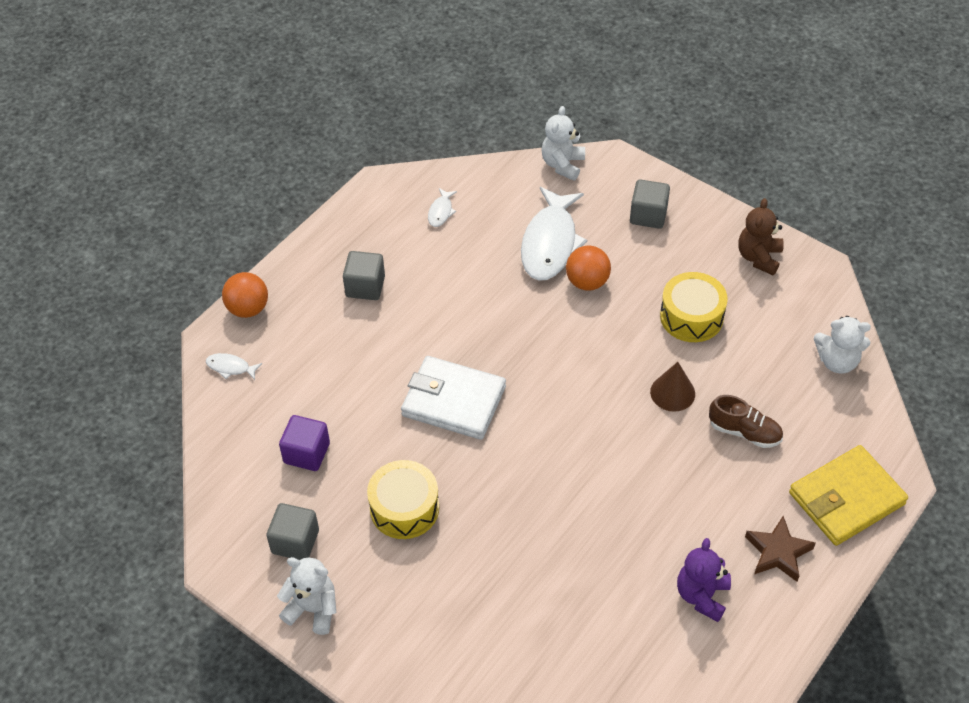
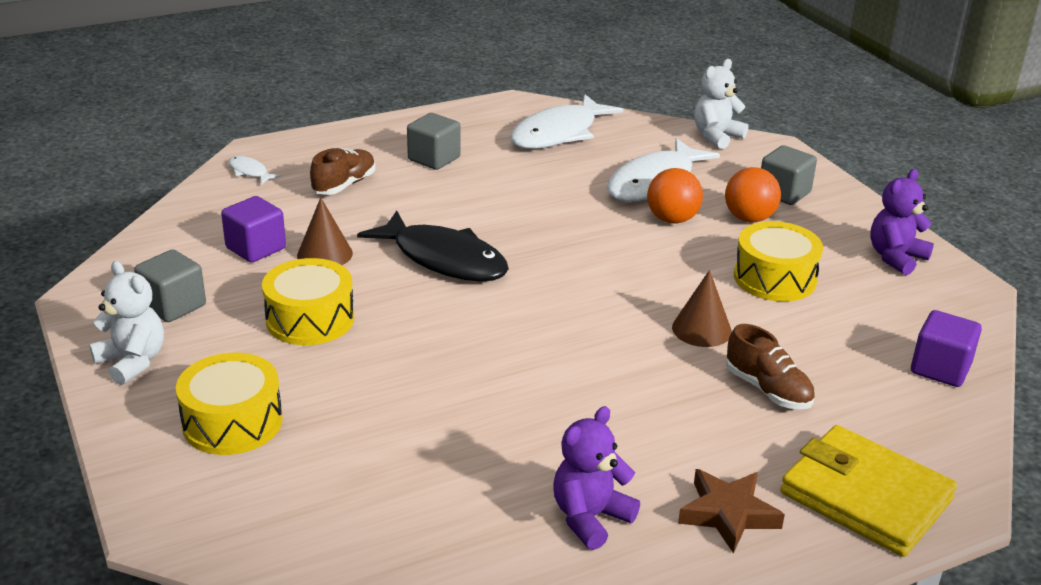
camera: 25 degrees right, 20 degrees down
orange ball [222,272,268,318] -> orange ball moved to [725,167,781,223]
white wallet [401,356,506,440] -> black fish [357,211,509,281]
white fish [428,188,457,227] -> white fish [510,94,623,149], size x2.33
brown teddy bear [738,198,784,275] -> purple teddy bear [870,169,934,275]
yellow wallet [789,445,908,546] -> yellow wallet turned 45 degrees clockwise [780,425,957,557]
white teddy bear [814,316,871,374] -> purple cube [911,310,982,387]
none -> yellow drum [176,353,283,455]
none -> brown cone [297,197,353,265]
none -> brown shoe [310,148,376,195]

